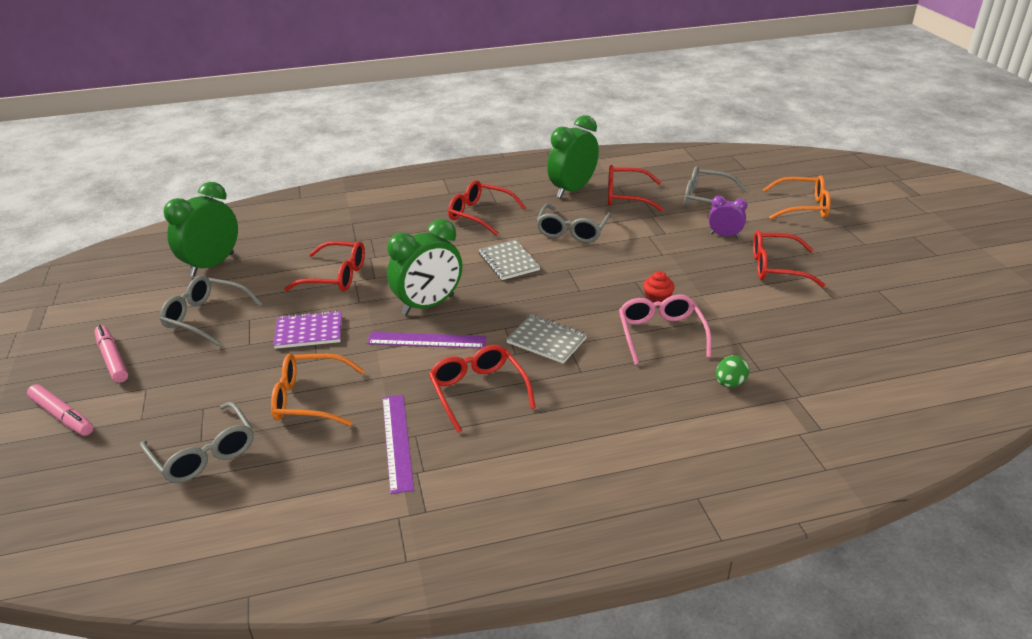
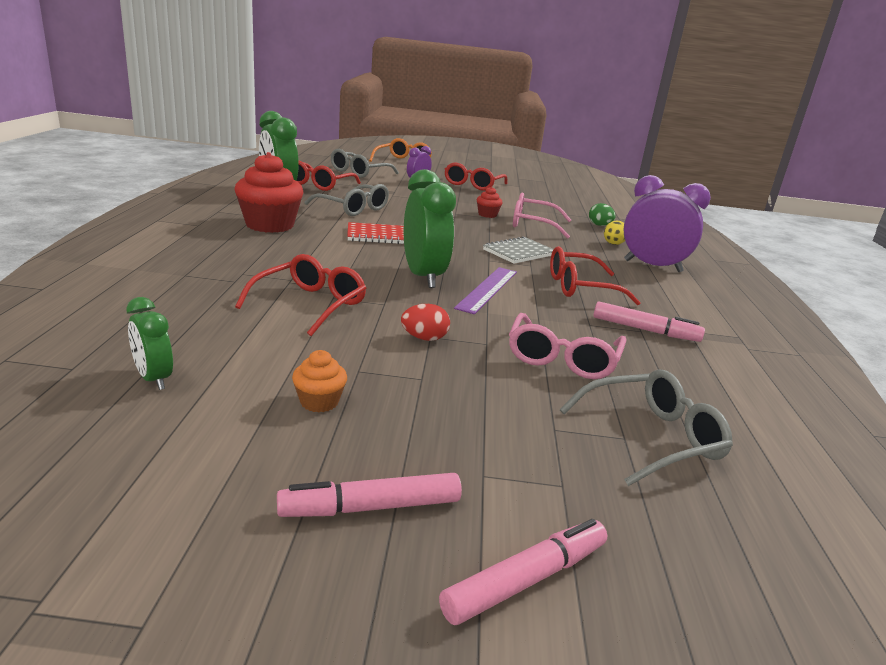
camera: 75 degrees left, 10 degrees down
grey glasses [160,275,263,346] -> orange cupcake [292,350,347,412]
green clock [164,182,238,277] -> green clock [126,297,173,390], size x0.53
orange glasses [271,354,365,426] -> pink glasses [509,313,626,379]
purple notebook [273,310,342,349] -> red egg [401,304,450,341]
purple ruler [383,395,414,494] -> pink marker [594,301,705,342]
red glasses [448,180,526,236] -> red cupcake [235,152,304,233]
grey notebook [478,240,540,280] -> red notebook [347,222,404,244]
none -> yellow egg [604,221,625,245]
none -> purple clock [623,175,711,272]

